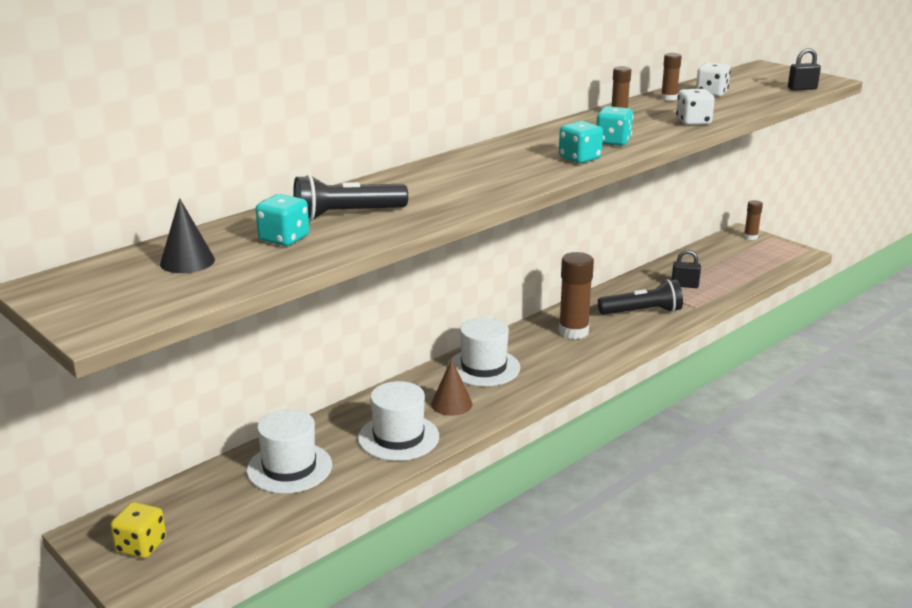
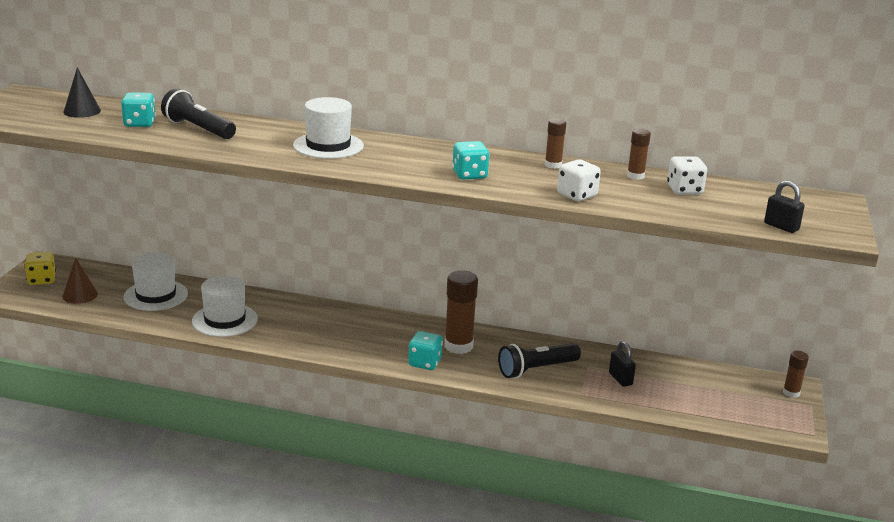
camera: 55 degrees right, 0 degrees up
brown cone [431,359,472,416] -> brown cone moved to [63,257,98,304]
white hat [448,317,520,386] -> white hat moved to [293,97,364,159]
turquoise dice [559,121,603,163] -> turquoise dice moved to [408,331,443,370]
black flashlight [598,279,683,315] -> black flashlight turned 105 degrees clockwise [498,343,581,378]

